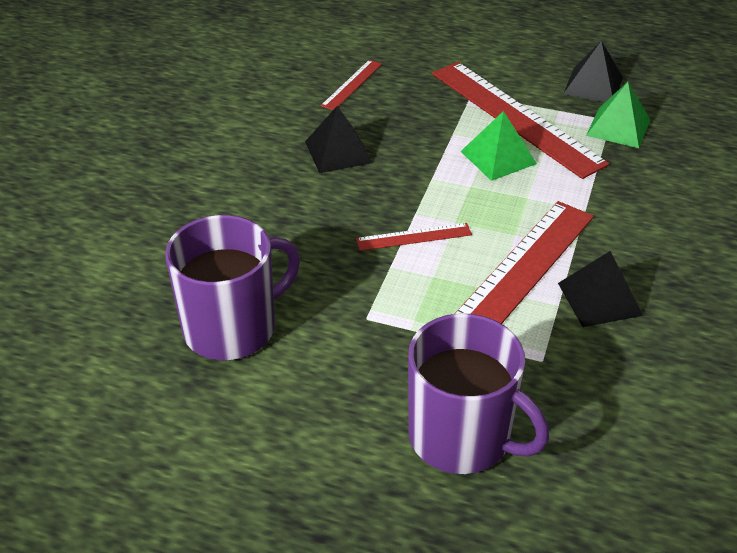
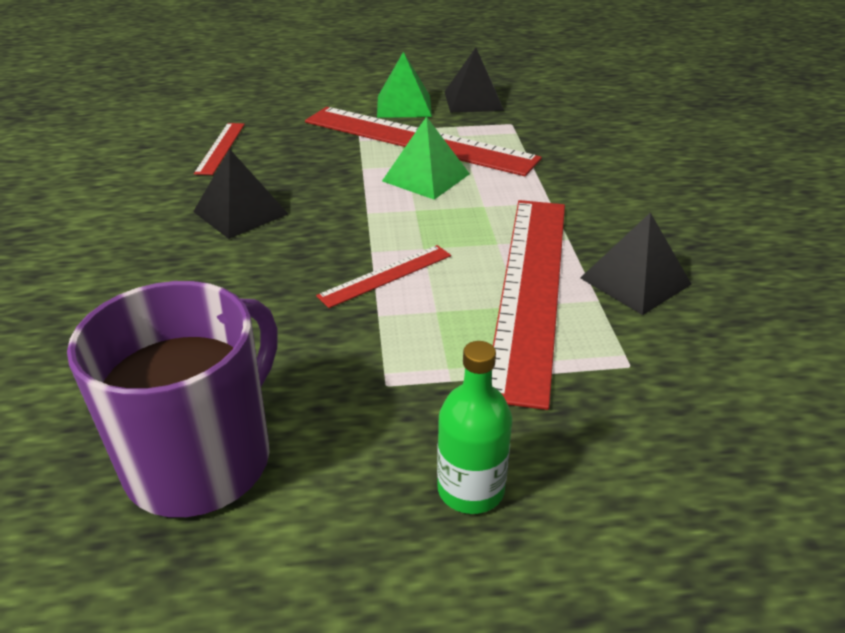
camera: 25 degrees left, 5 degrees down
purple mug [408,313,549,474] -> none
green pyramid [586,82,651,148] -> green pyramid moved to [377,52,432,118]
none -> green bottle [437,341,512,514]

